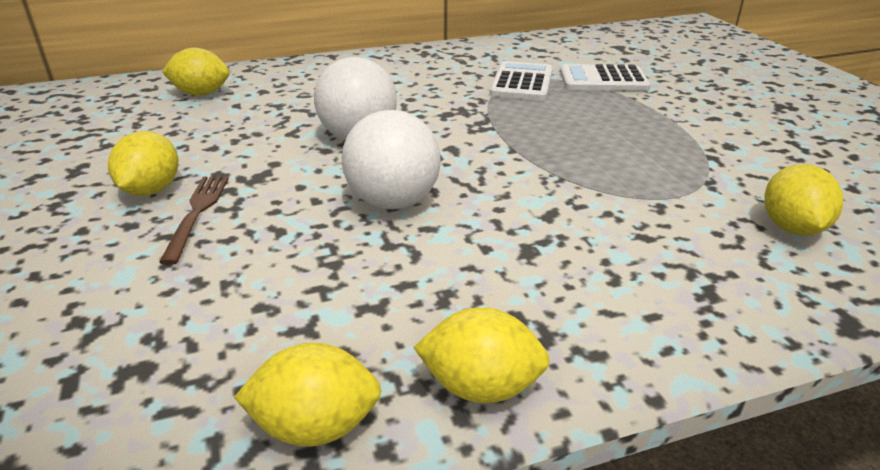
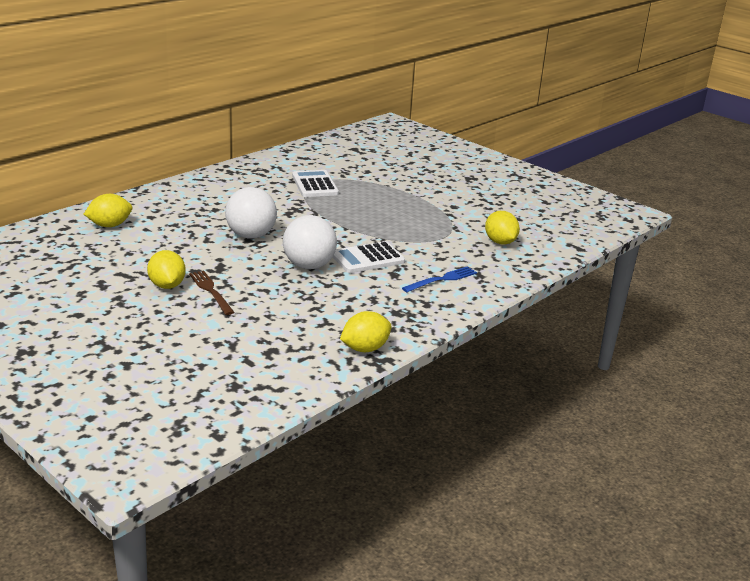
camera: 30 degrees left, 5 degrees down
yellow lemon [414,307,550,403] -> none
white calculator [560,64,651,91] -> white calculator moved to [333,241,405,273]
none -> blue fork [402,266,477,292]

